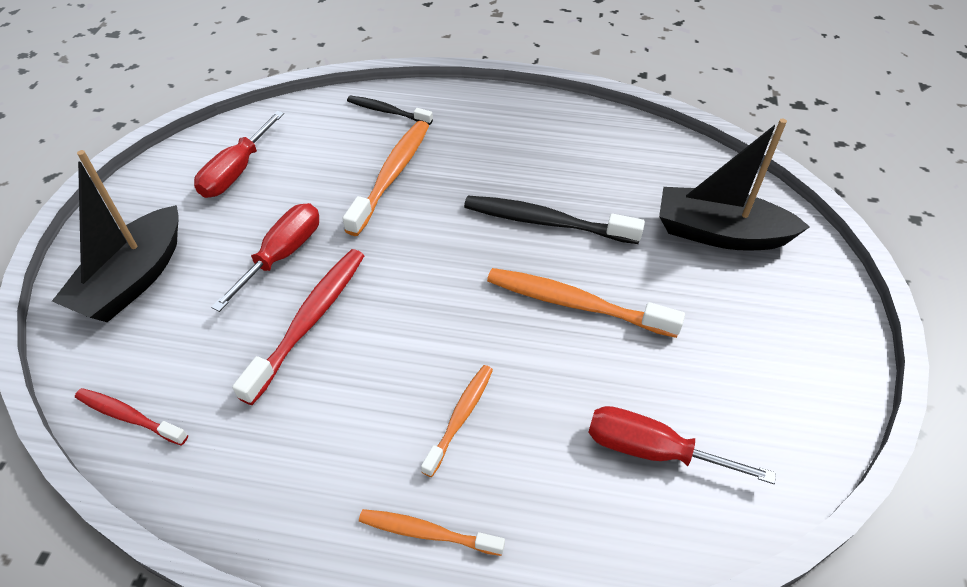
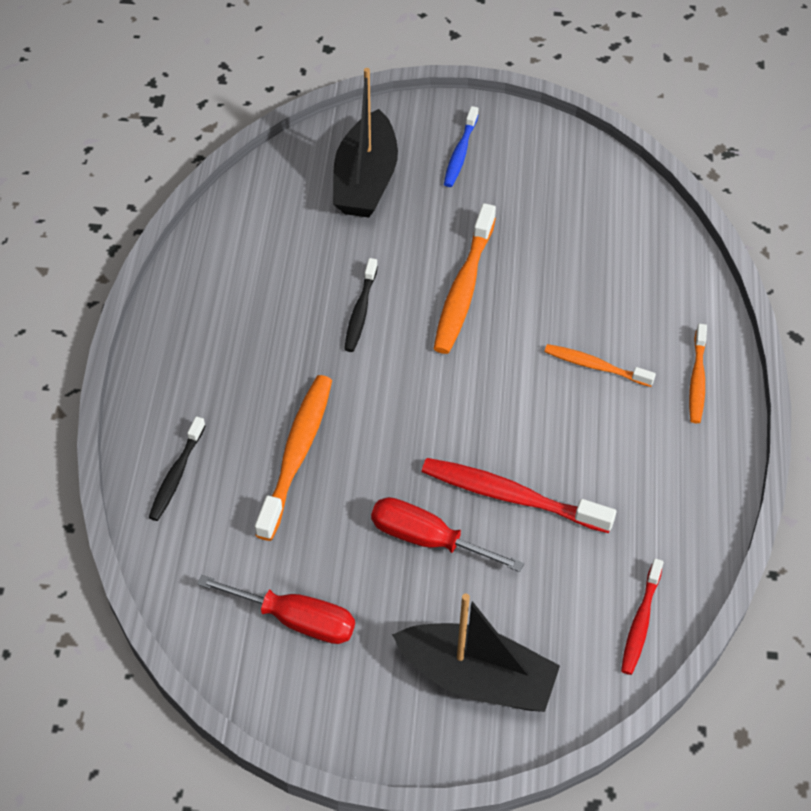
camera: 95 degrees left, 5 degrees up
orange toothbrush [343,121,429,236] -> orange toothbrush turned 90 degrees clockwise [255,375,332,541]
black toothbrush [464,196,645,244] -> black toothbrush [344,258,378,352], size x0.60
red screwdriver [588,406,776,484] -> none
none -> blue toothbrush [444,106,478,187]

